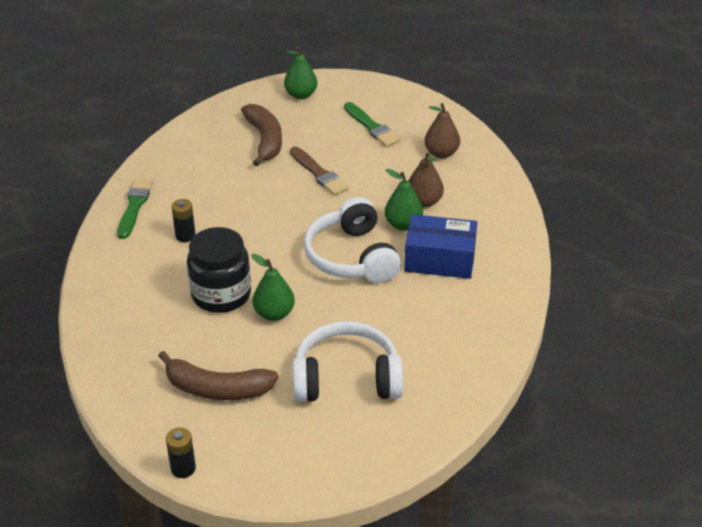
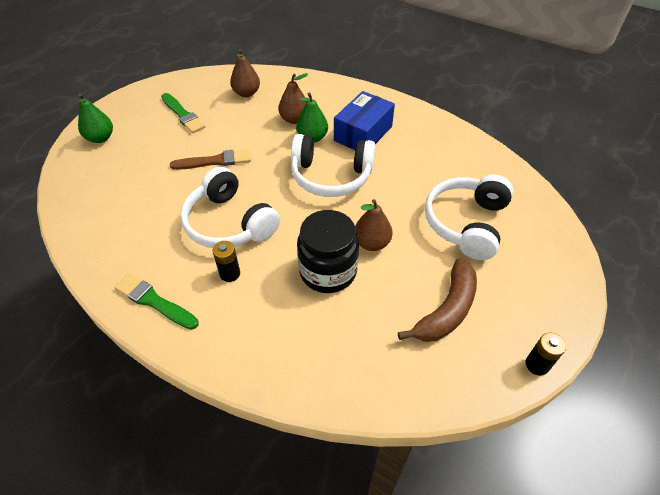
camera: 65 degrees left, 10 degrees up
brown banana [241,104,282,167] -> none
green pear [251,254,295,321] -> brown pear [355,199,393,251]
green brush [344,102,400,147] -> green brush turned 60 degrees clockwise [161,93,205,133]
none -> white headphones [180,167,280,248]

